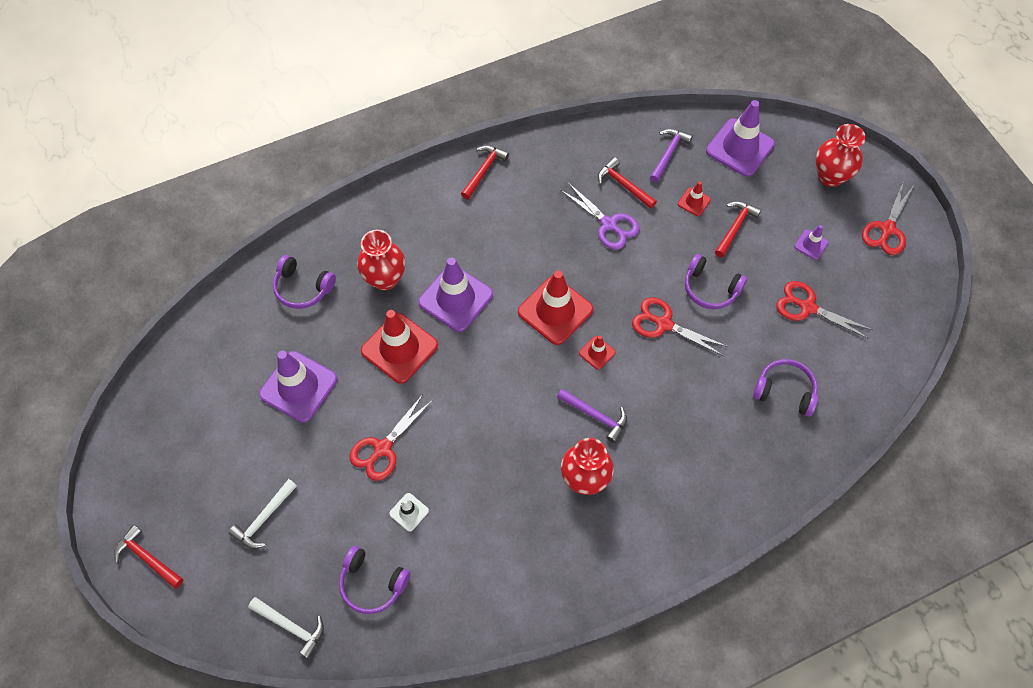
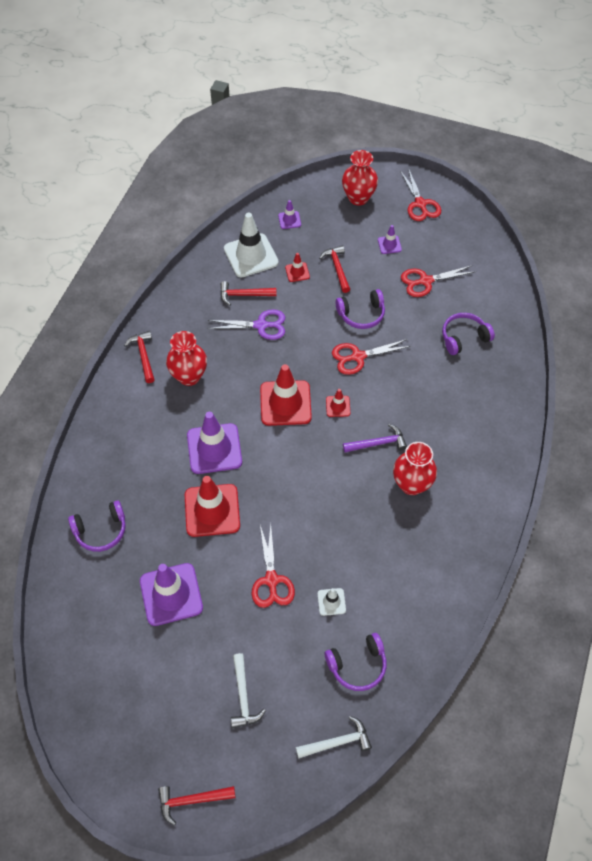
camera: 45 degrees left, 5 degrees down
red vase [357,230,405,290] -> red vase moved to [166,331,207,386]
purple hammer [650,129,693,182] -> white traffic cone [224,213,279,278]
purple traffic cone [706,100,775,177] -> purple traffic cone [278,200,301,229], size x0.47

